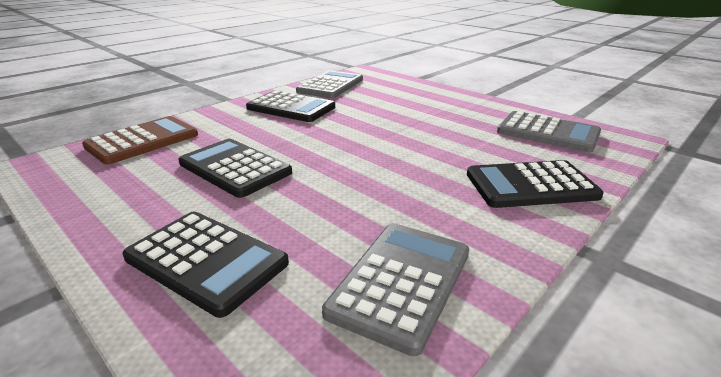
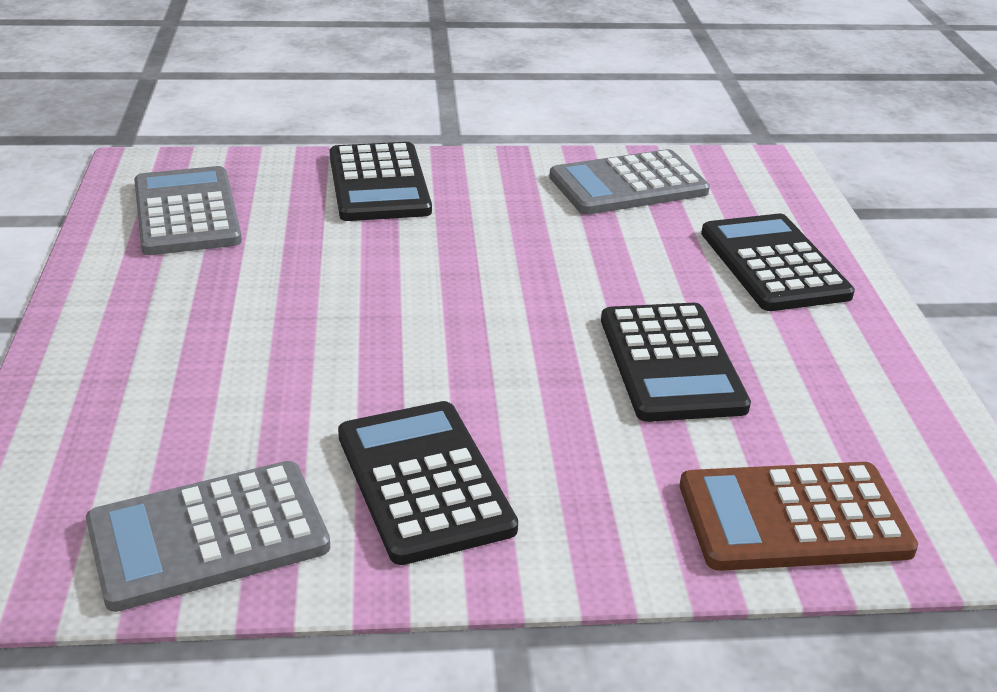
camera: 140 degrees left, 5 degrees up
black calculator [467,160,603,208] -> black calculator turned 45 degrees clockwise [329,142,432,221]

